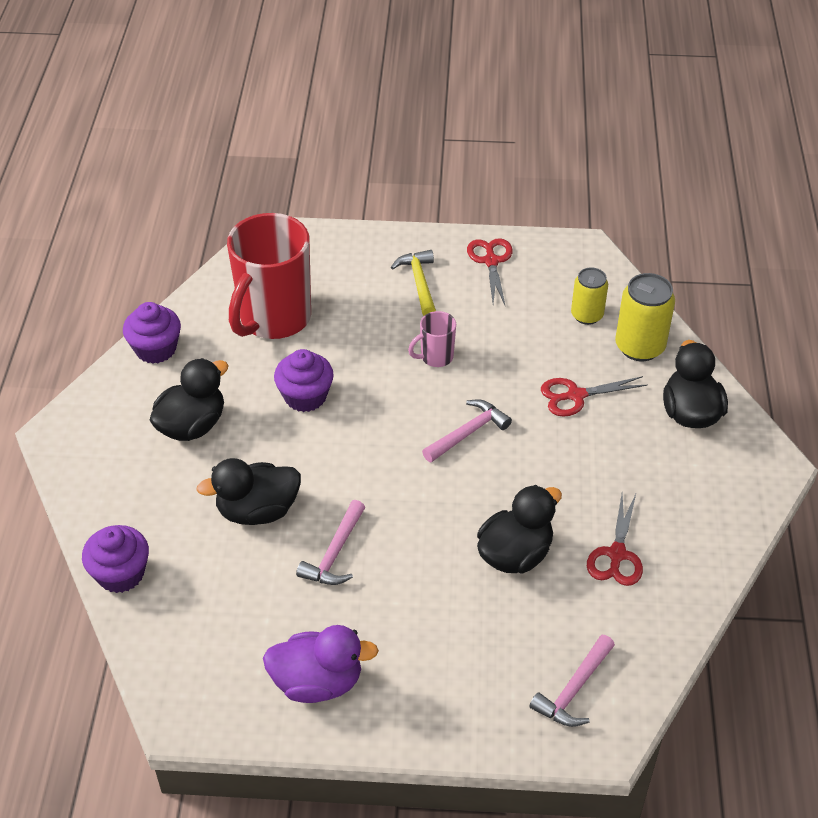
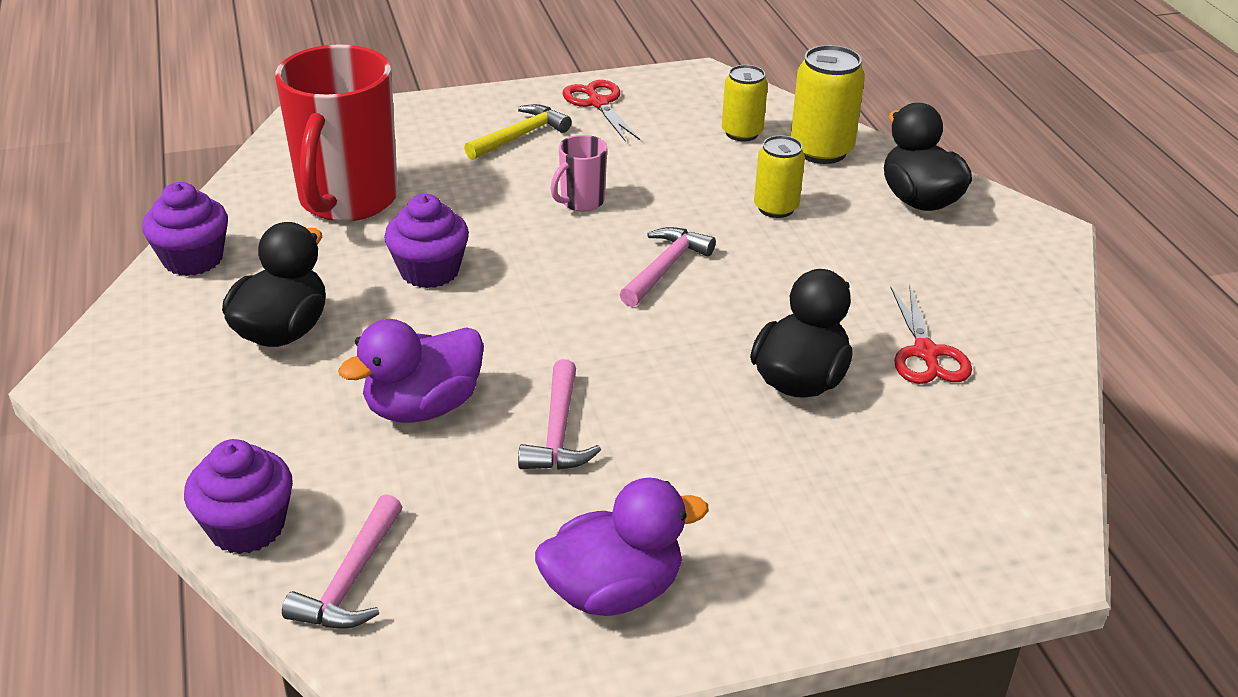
camera: 20 degrees left, 10 degrees down
black duck [196,458,301,525] -> purple duck [338,319,484,423]
yellow hammer [391,250,436,316] -> yellow hammer turned 75 degrees clockwise [464,104,572,160]
pink hammer [529,635,615,727] -> pink hammer moved to [282,494,402,629]
red scissors [541,376,648,417] -> yellow can [754,135,805,218]

